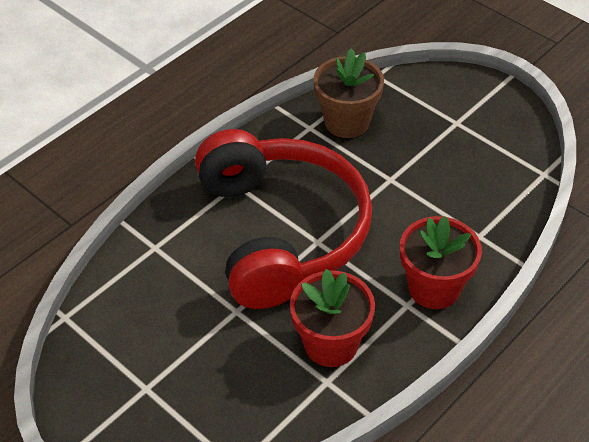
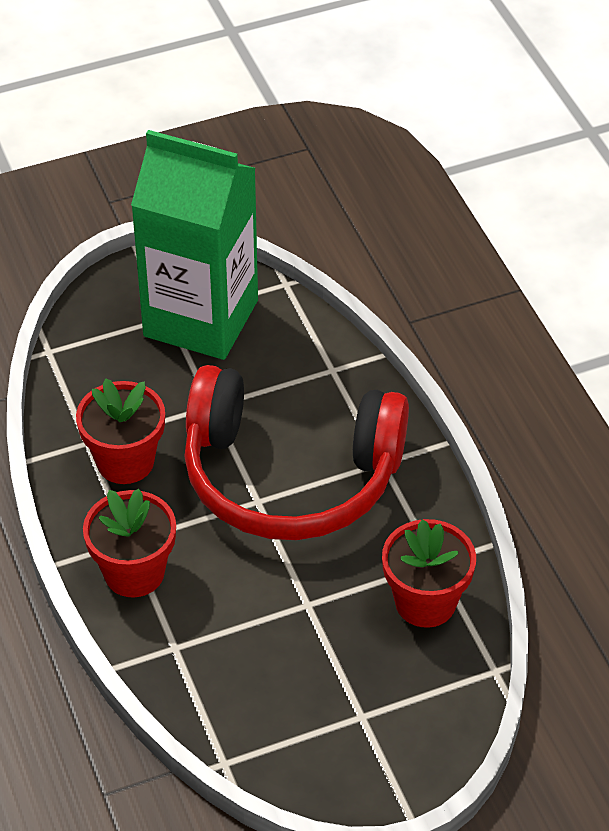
camera: 115 degrees right, 0 degrees up
brown flower pot [313,48,384,138] -> red flower pot [382,519,476,628]
none -> green carton [131,130,258,360]

